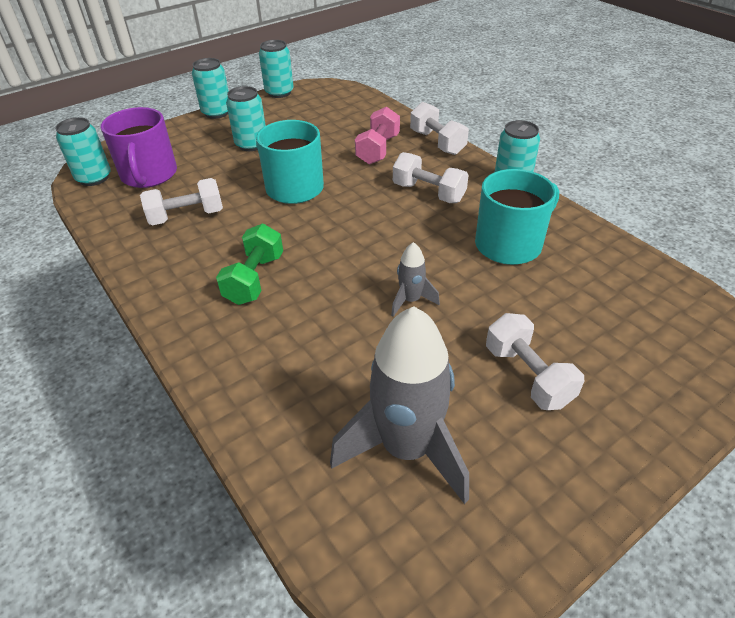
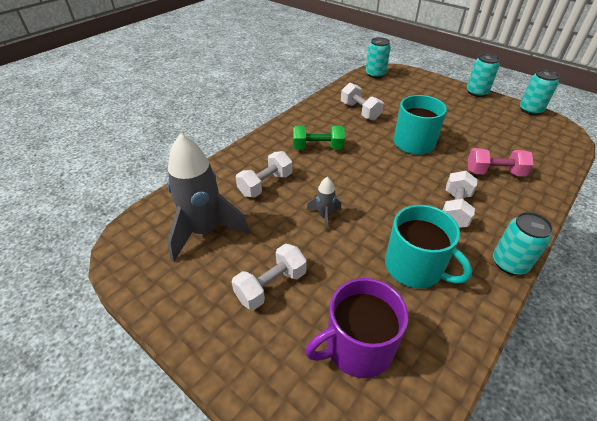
camera: 75 degrees right, 0 degrees up
purple mug [101,107,177,188] -> purple mug moved to [305,278,408,378]
turquoise can [226,86,266,151] -> none
white dumbbell [410,102,469,155] -> white dumbbell moved to [236,151,292,198]

